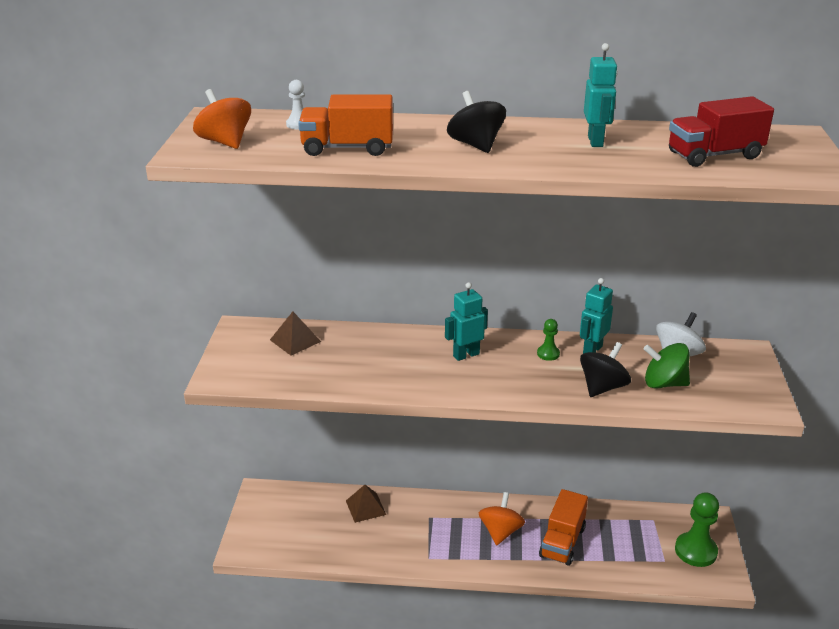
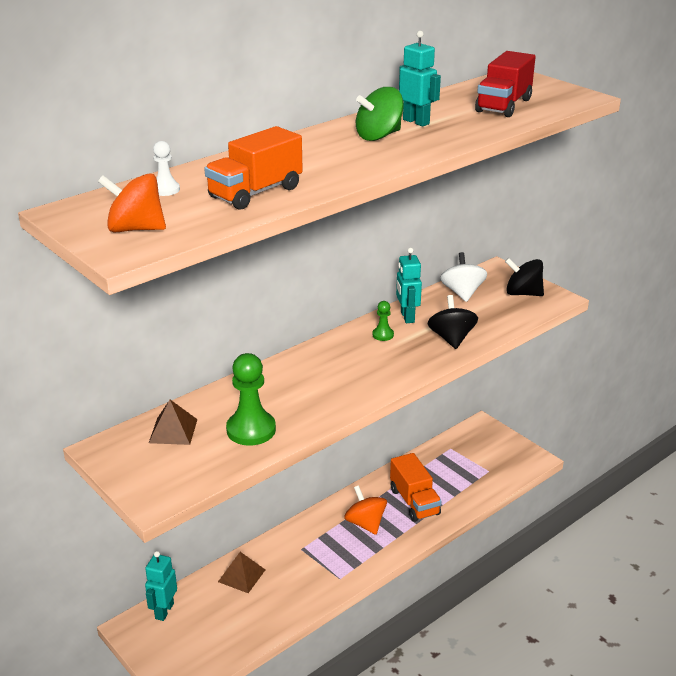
camera: 45 degrees left, 0 degrees up
turquoise robot [445,282,488,361] -> turquoise robot moved to [145,551,177,621]
black spinning top [447,91,506,153] -> black spinning top moved to [505,258,544,296]
green spinning top [644,343,690,389] -> green spinning top moved to [356,87,403,141]
green pawn [675,492,719,567] -> green pawn moved to [226,353,276,446]

